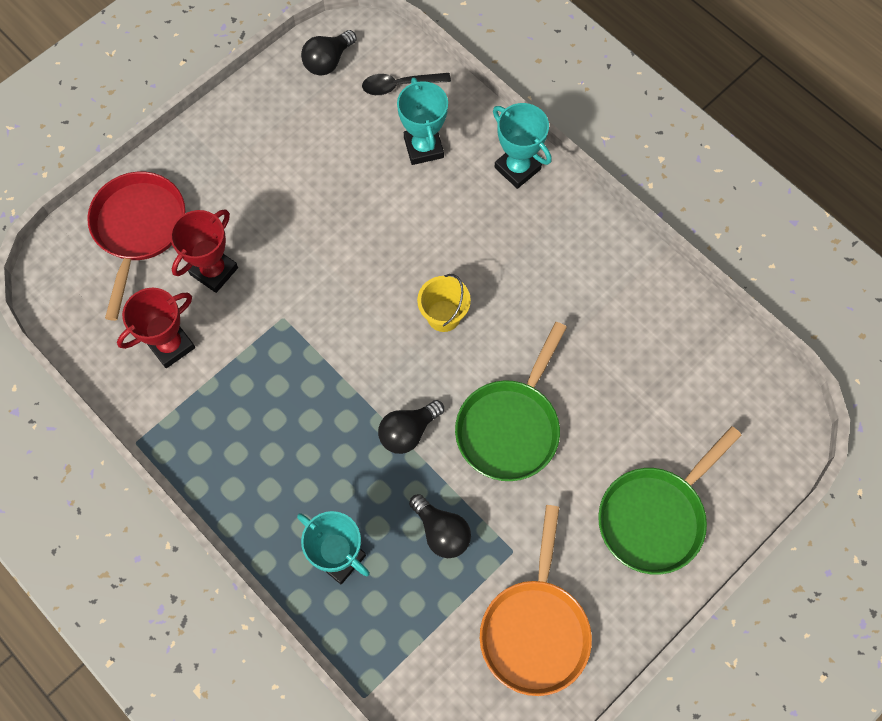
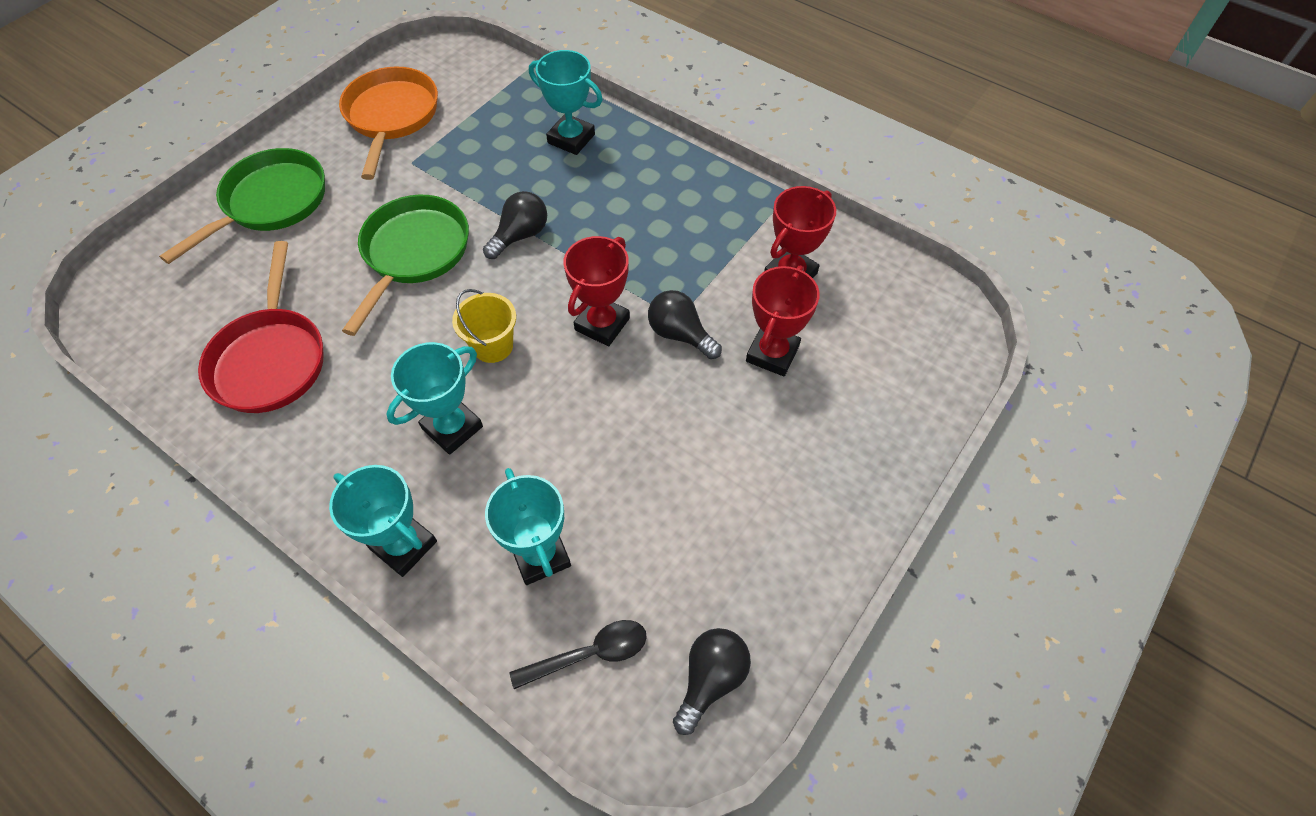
camera: 170 degrees right, 10 degrees down
red pan [87,172,185,321] -> red pan moved to [198,241,324,413]
black light bulb [409,494,471,558] -> black light bulb moved to [648,290,722,359]
none -> turquoise trophy [386,342,483,455]
none -> red trophy [563,236,630,346]

